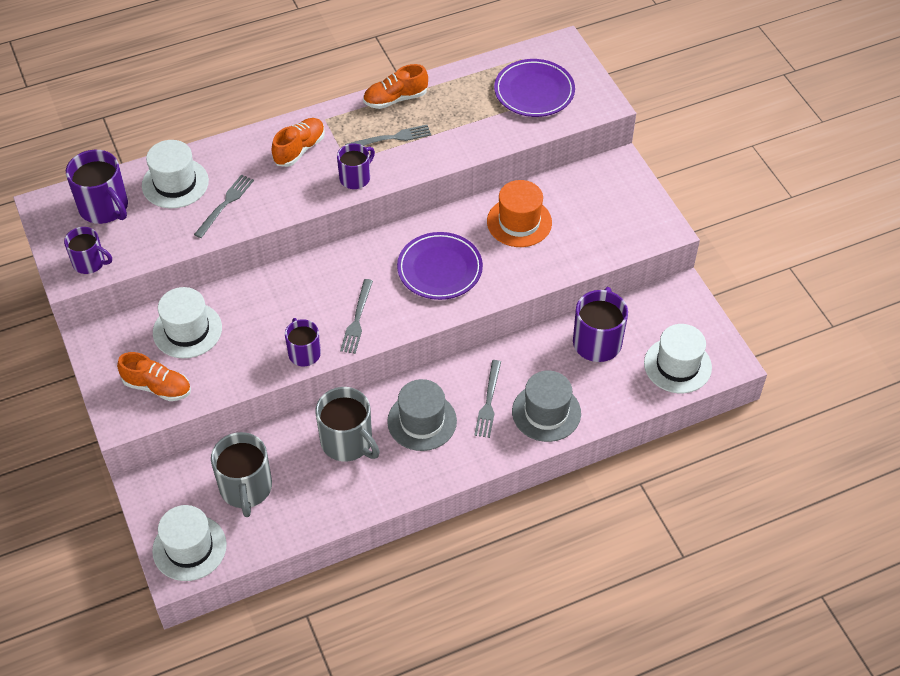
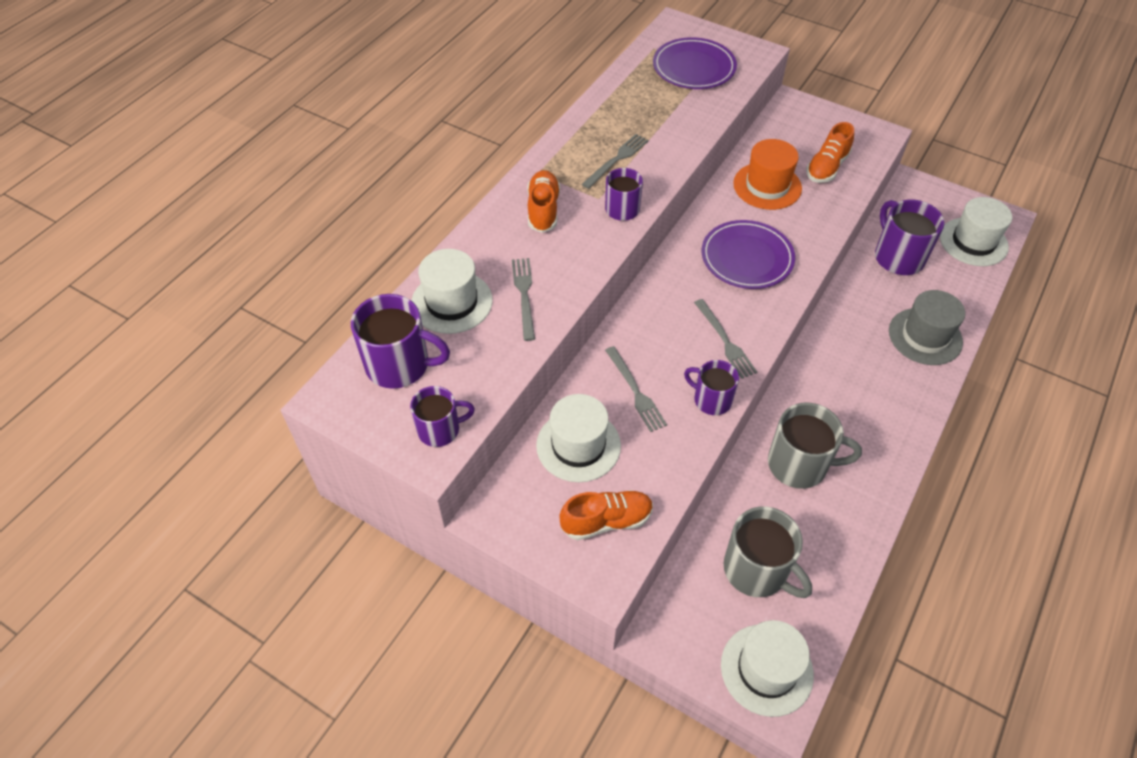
camera: 35 degrees left, 0 degrees up
orange shoe [363,64,428,109] -> orange shoe moved to [806,122,854,183]
grey hat [387,379,457,451] -> none
grey fork [474,360,501,438] -> grey fork moved to [605,346,667,432]

